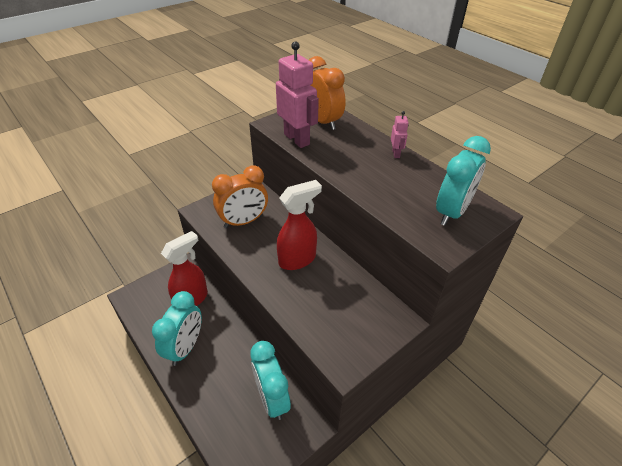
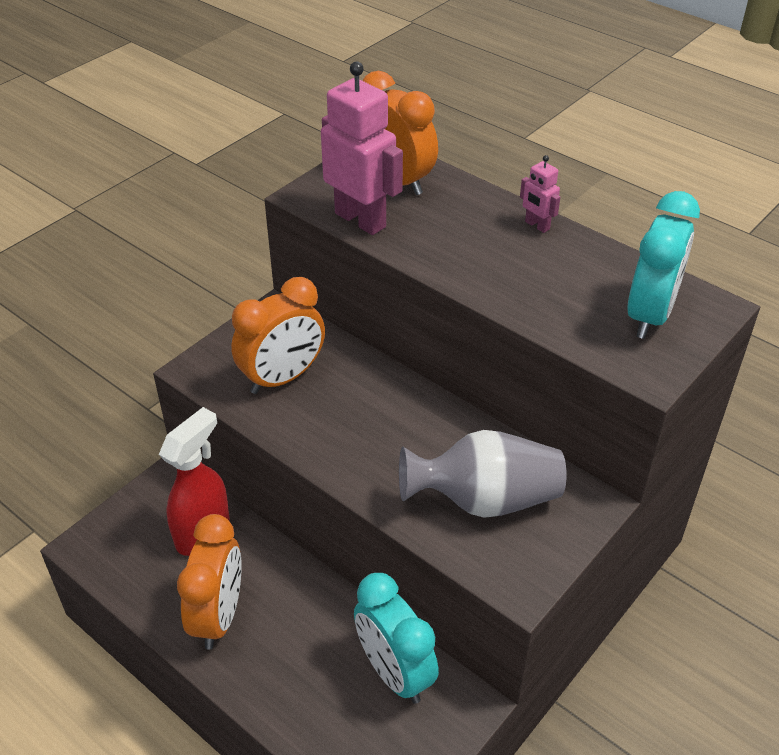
camera: 10 degrees left, 0 degrees up
turquoise clock [152,291,202,366] -> orange clock [177,514,242,649]
red spray bottle [277,180,322,270] -> none
pink robot [391,111,409,158] -> pink robot turned 150 degrees clockwise [520,155,560,233]
none -> grey vase [399,430,567,517]

